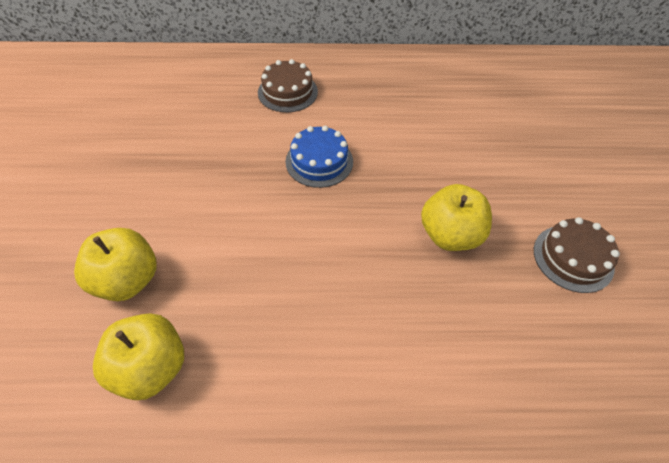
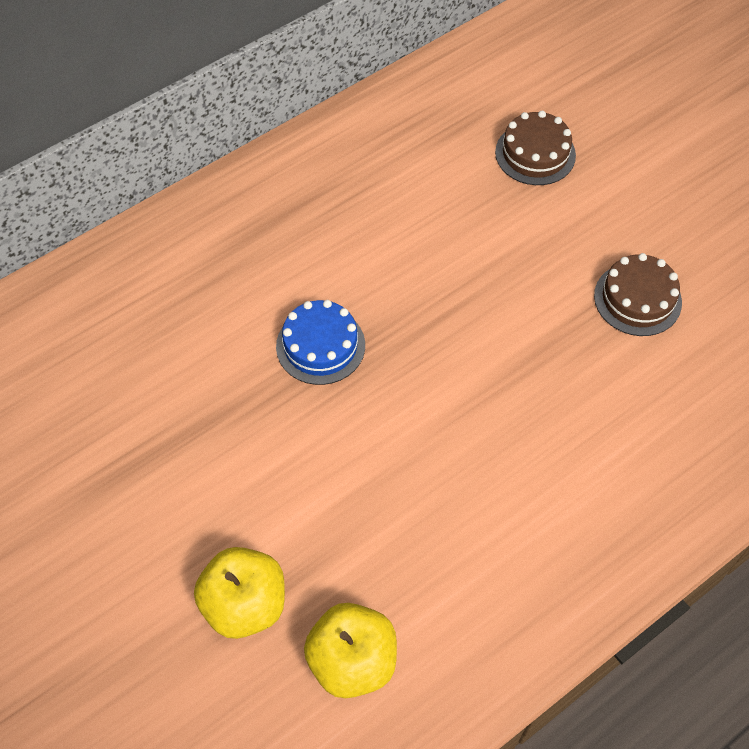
camera: 35 degrees left, 5 degrees up
brown cake [258,59,318,112] -> brown cake moved to [495,111,576,185]
yellow apple [421,184,492,251] -> none

